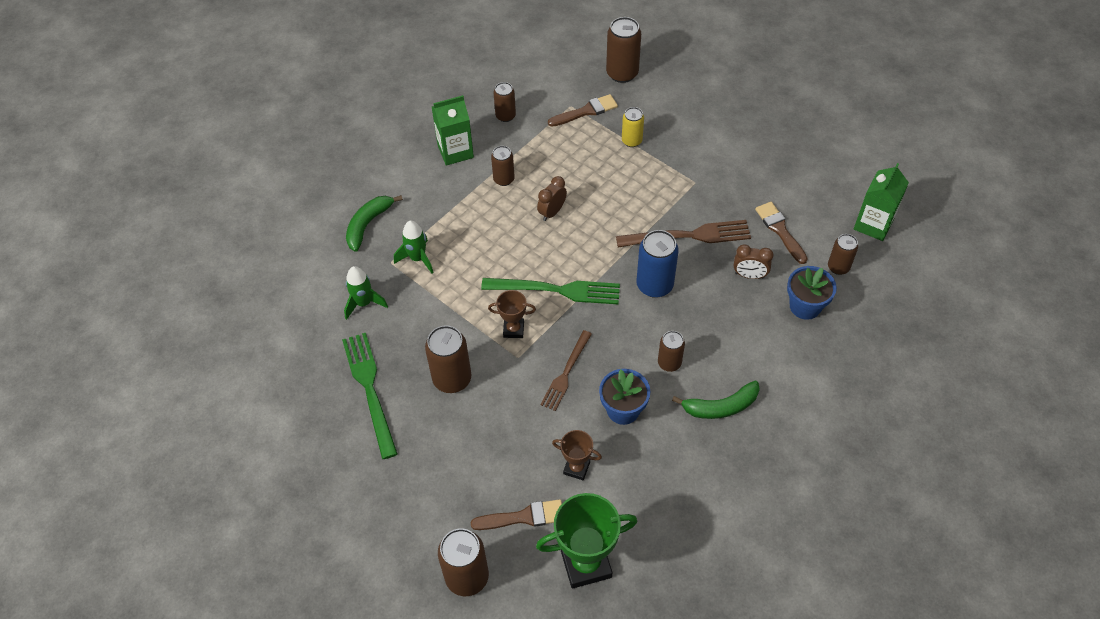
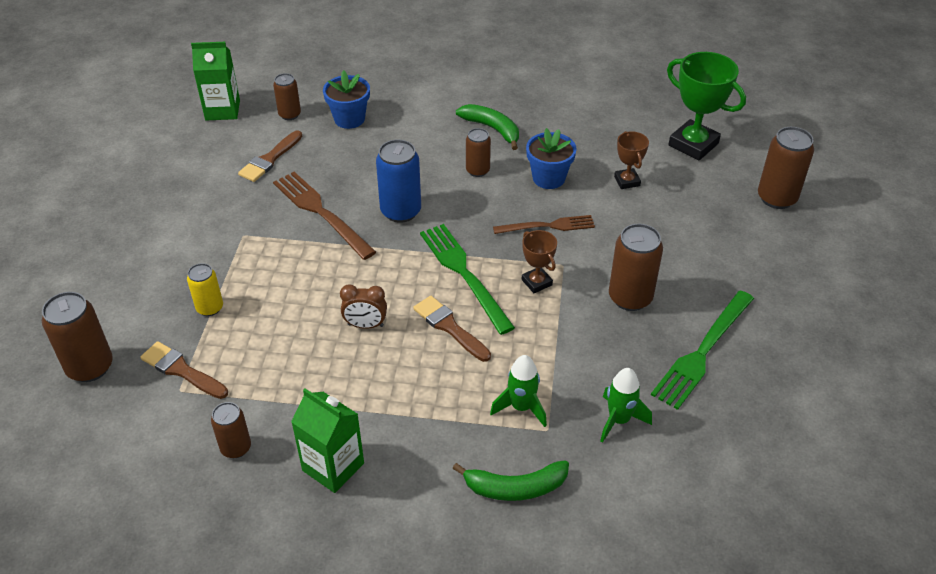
camera: 125 degrees left, 10 degrees down
brown brush [470,499,562,530] -> brown brush moved to [413,296,491,362]
brown can [491,146,515,186] -> none
brown clock [734,245,773,279] -> none

